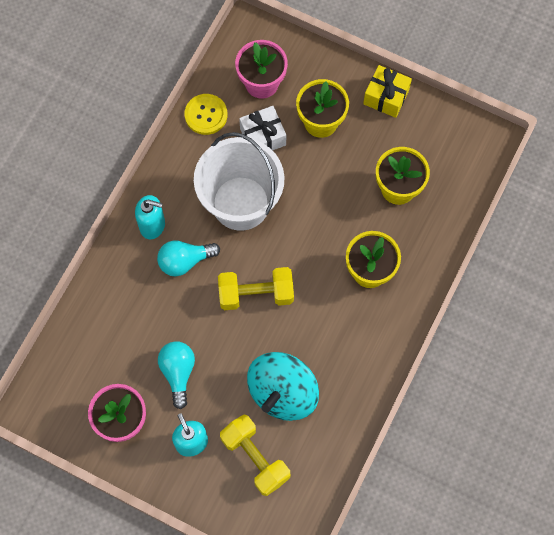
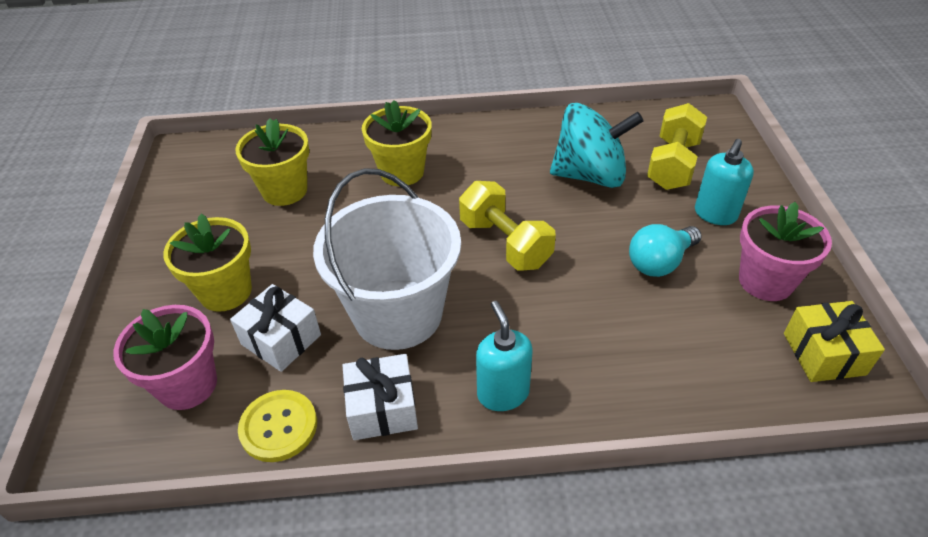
camera: 120 degrees left, 25 degrees down
turquoise light bulb [157,240,220,277] -> none
yellow gift [363,65,412,118] -> yellow gift moved to [784,301,885,382]
none -> white gift [342,354,418,440]

